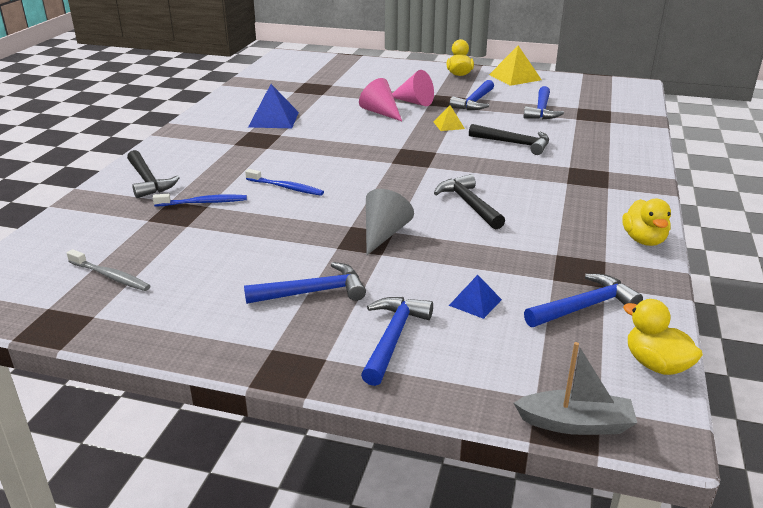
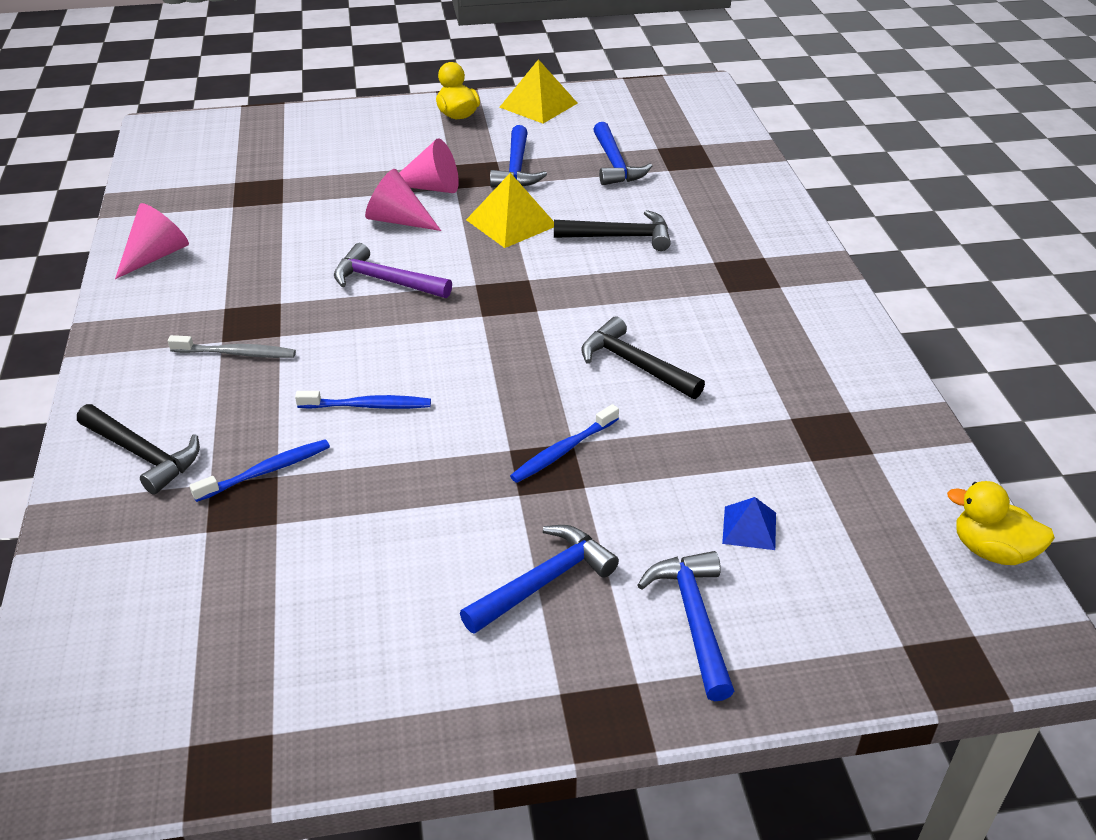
camera: 25 degrees left, 10 degrees up
grey toothbrush [67,249,150,291] -> grey toothbrush moved to [168,335,296,358]
blue pyramid [248,84,299,128] -> none
grey cone [366,189,414,255] -> blue toothbrush [510,404,619,483]
yellow pyramid [434,105,465,131] -> yellow pyramid [466,173,554,248], size x1.75
grey boat [514,342,637,435] -> none
blue hammer [524,274,643,327] -> none
yellow duck [622,199,671,246] -> none
none -> pink cone [115,203,189,279]
none -> purple hammer [334,243,452,298]

